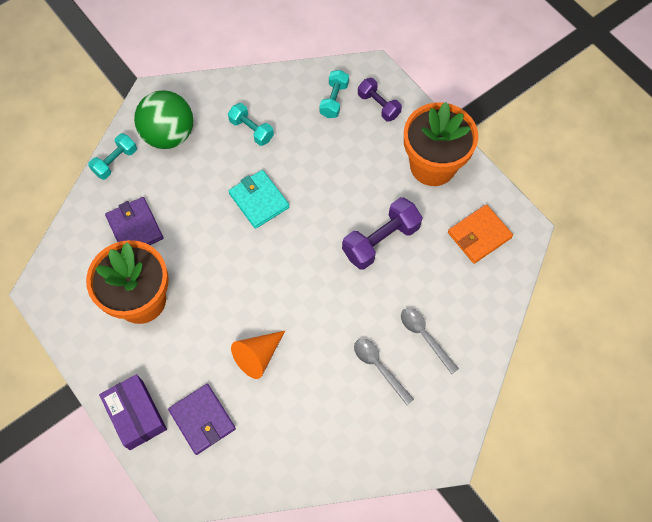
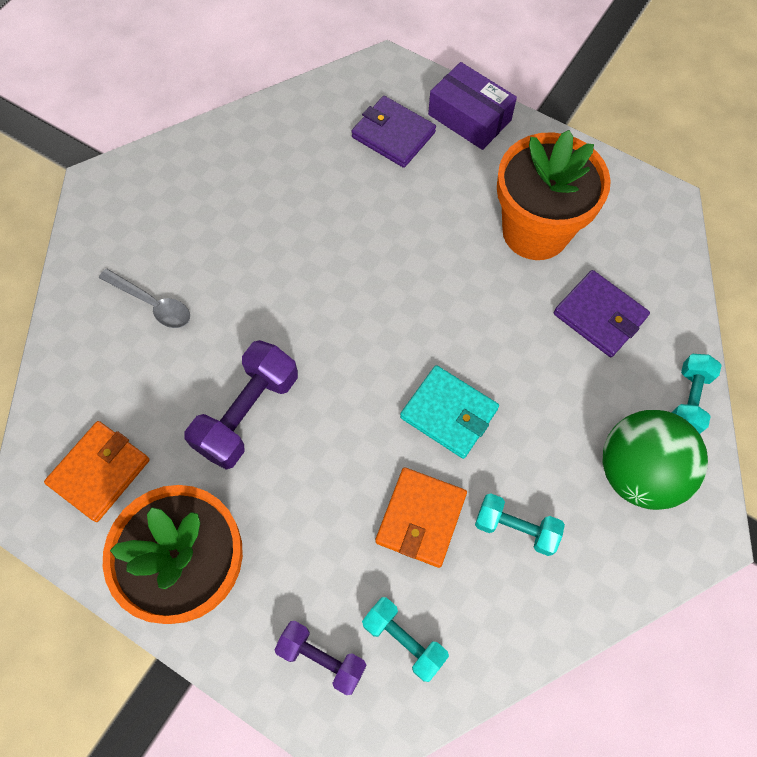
camera: 160 degrees right, 0 degrees up
orange cone [231,331,285,379] -> none
turquoise dumbbell [319,70,349,118] -> turquoise dumbbell turned 45 degrees counterclockwise [362,597,449,682]
grey spoon [354,339,414,405] -> none
none -> orange wallet [375,467,467,568]

